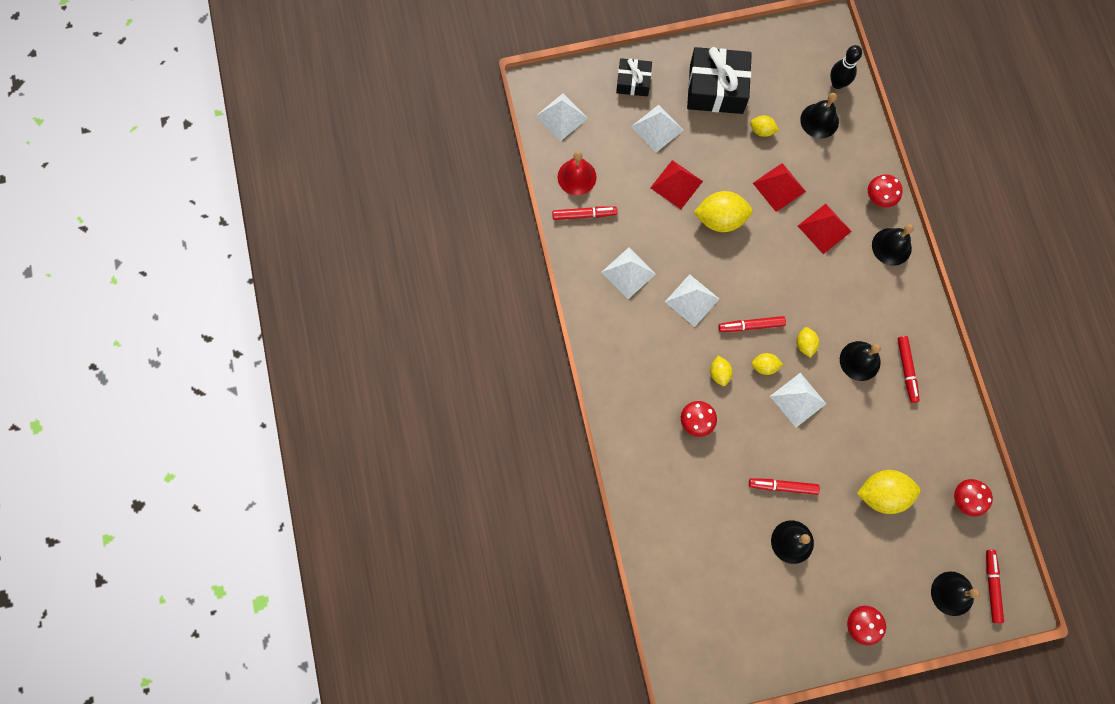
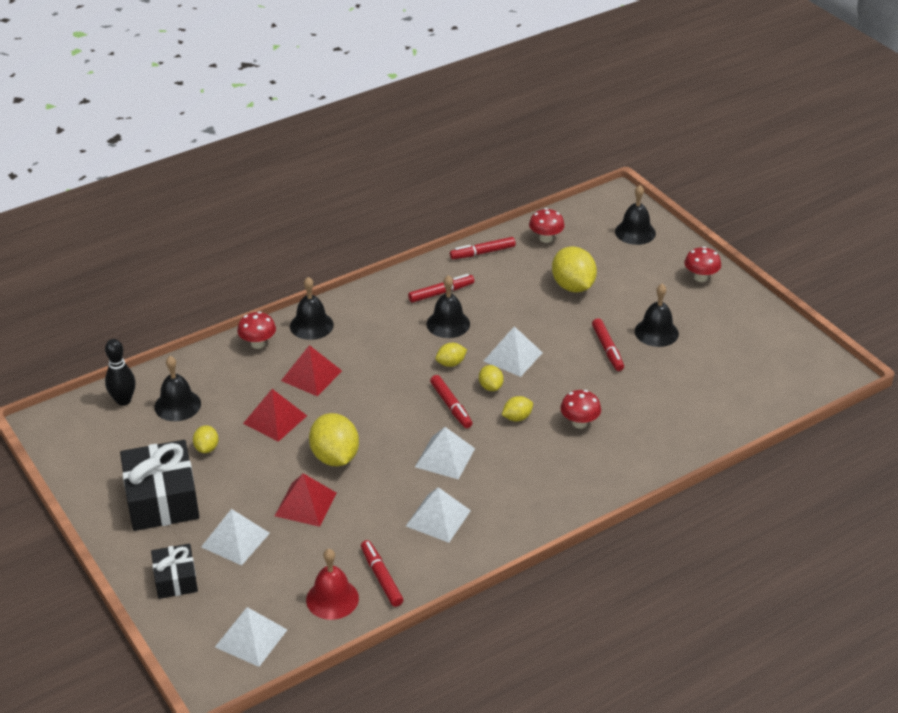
camera: 110 degrees left, 35 degrees down
red marker [986,550,1004,623] -> red marker moved to [450,237,516,259]

